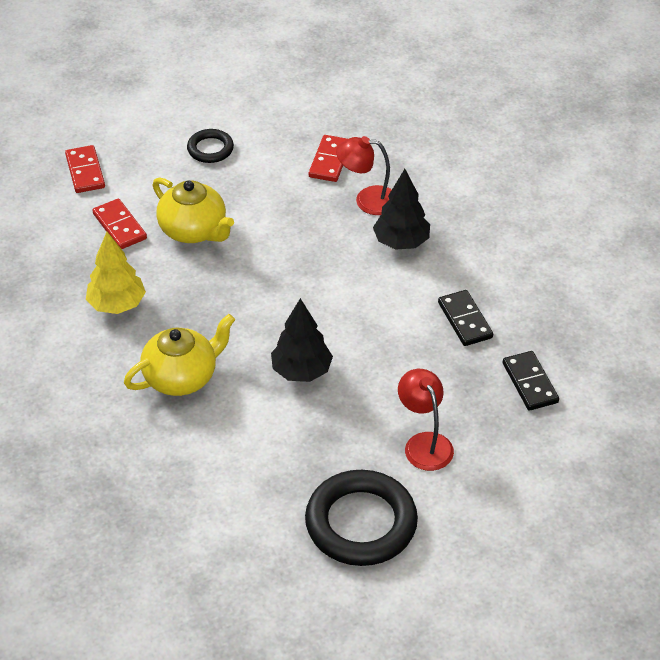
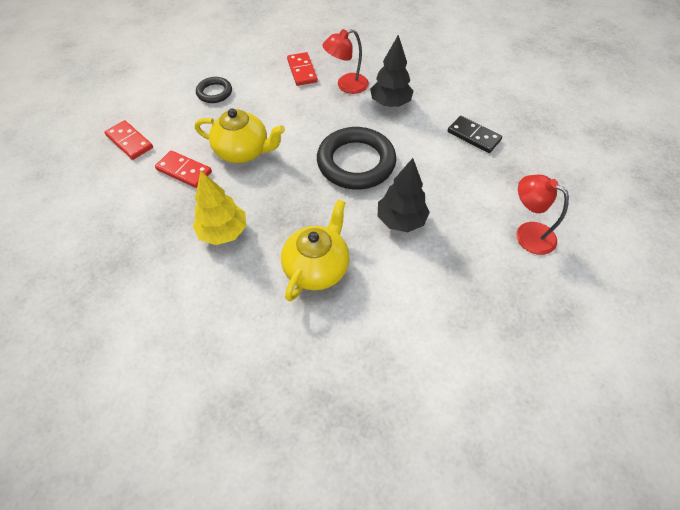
camera: 30 degrees left, 10 degrees up
black ring [305,470,418,566] -> black ring moved to [317,127,396,190]
black domino [503,351,559,411] -> none

